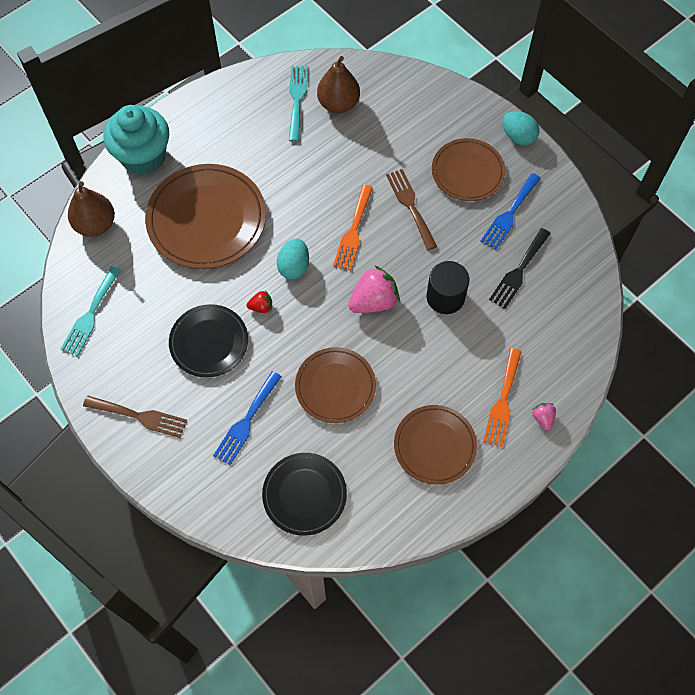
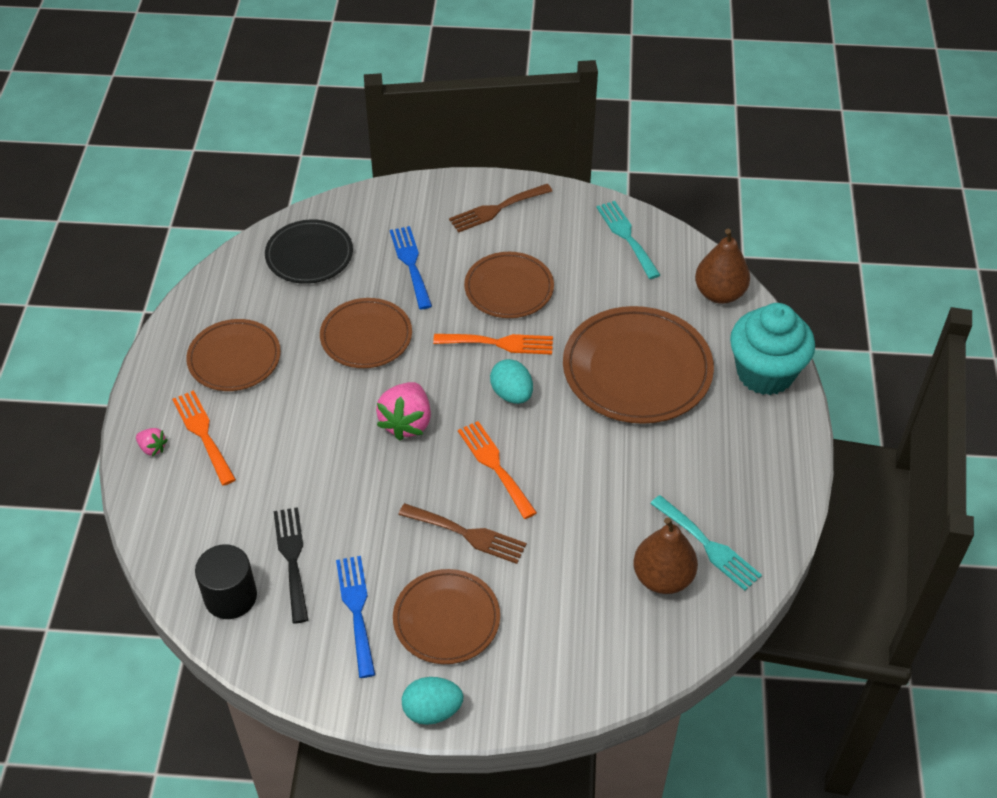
camera: 135 degrees right, 15 degrees down
black plate [169,304,248,378] -> brown plate [464,252,554,318]
red strawberry [246,291,272,313] -> orange fork [433,334,553,355]
black cylinder [426,261,469,314] -> black cylinder moved to [195,545,257,619]

